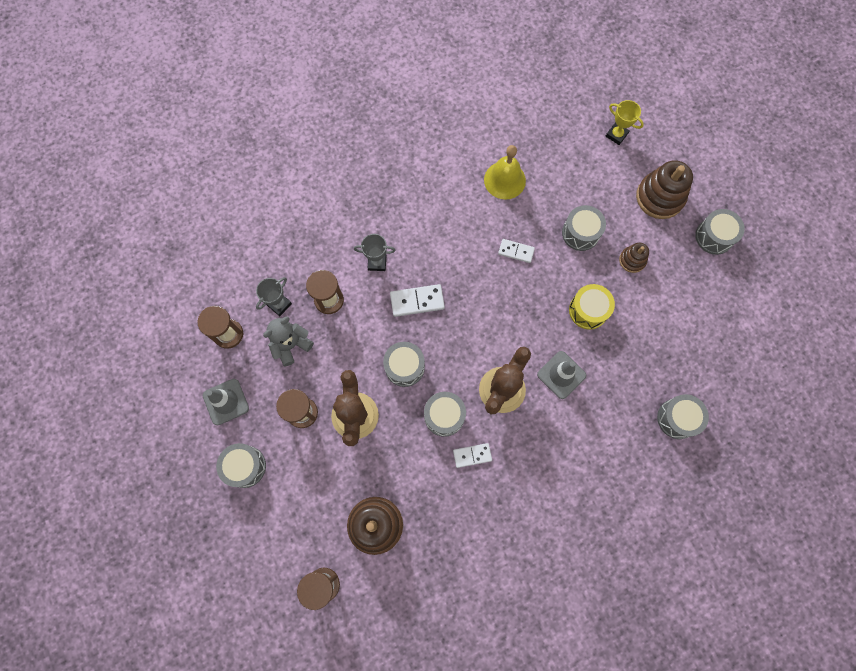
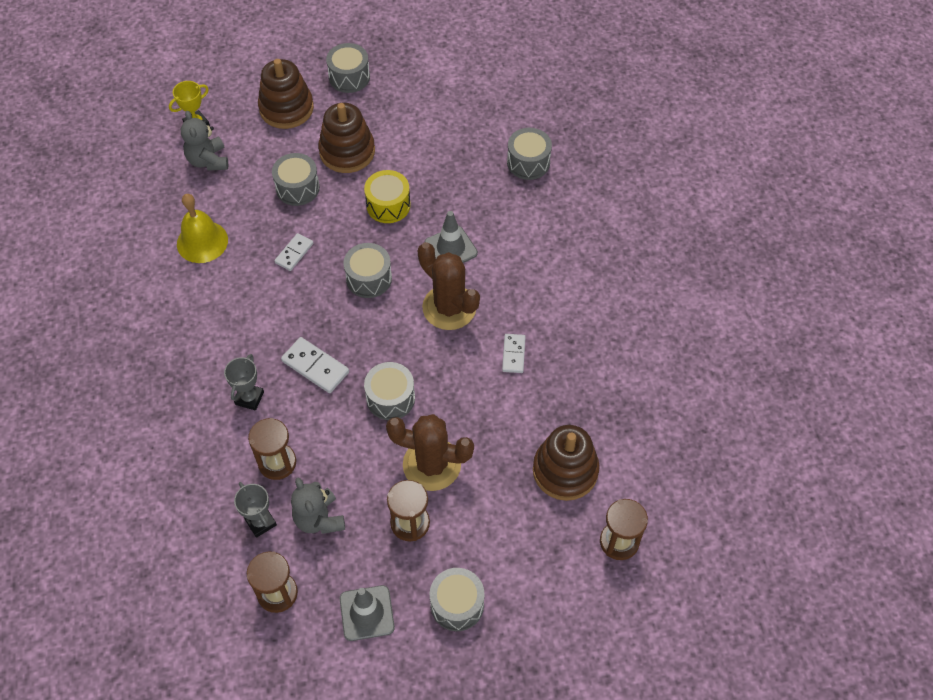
camera: 75 degrees left, 15 degrees down
white domino [390,284,445,317] -> white domino turned 60 degrees counterclockwise [281,337,349,393]
grey drum [424,392,466,437] -> grey drum moved to [343,243,392,298]
brown stacking toy [619,243,649,273] -> brown stacking toy [318,103,375,173], size x1.85
none -> grey teddy bear [181,111,228,171]

